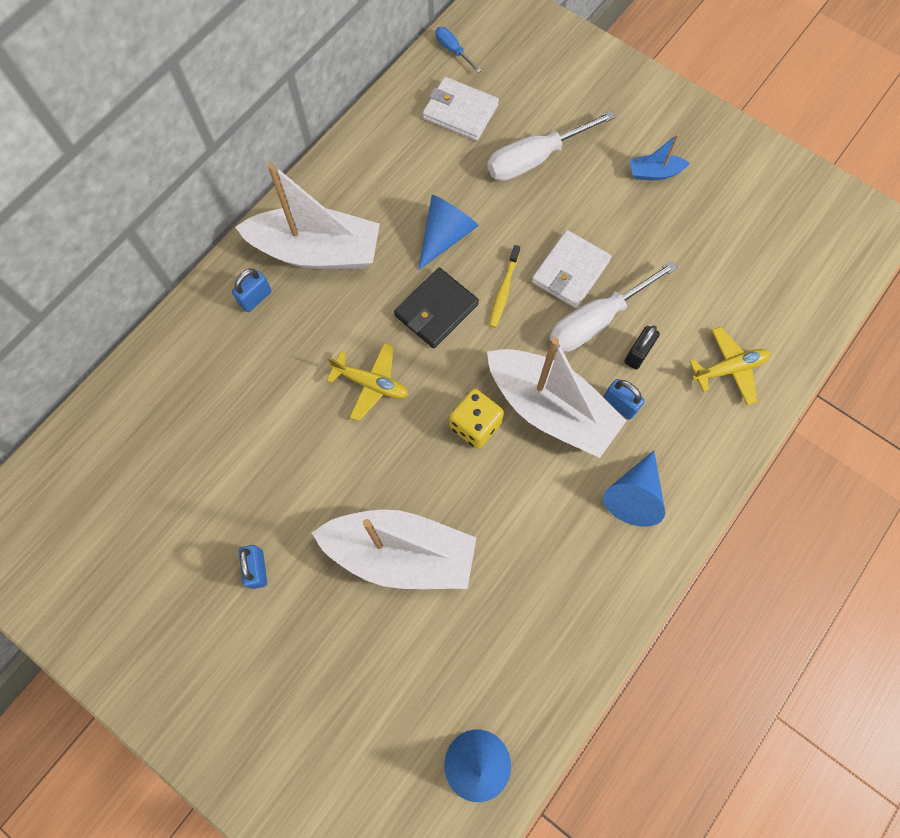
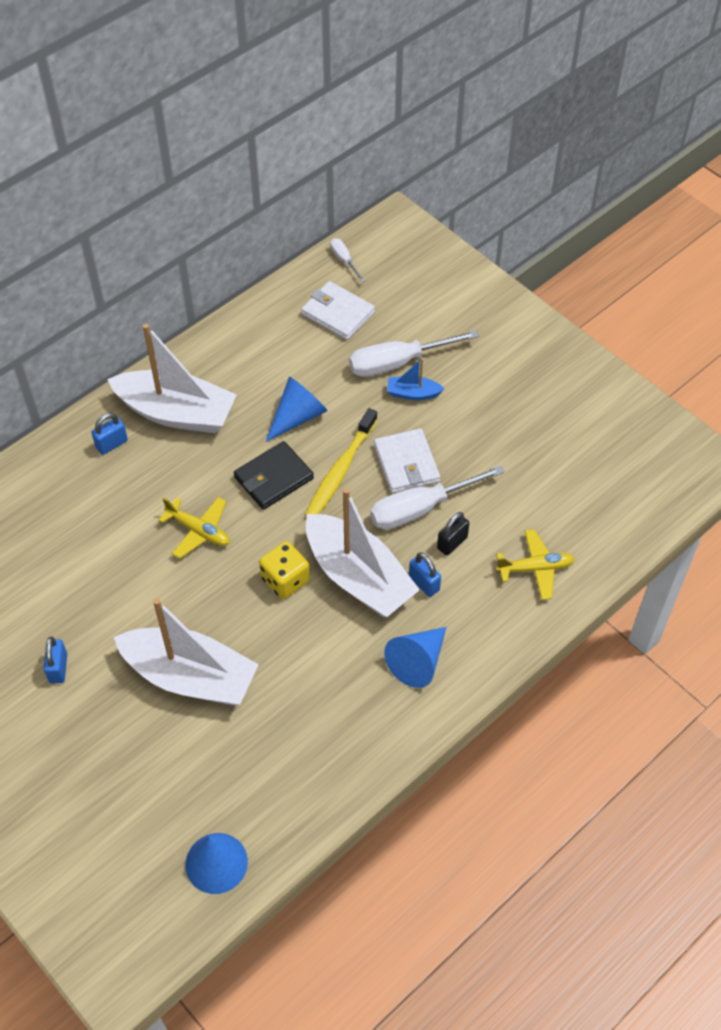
camera: 10 degrees right, 15 degrees down
blue screwdriver [435,27,481,73] -> white screwdriver [330,238,365,282]
yellow toothbrush [489,245,520,328] -> yellow toothbrush [305,408,378,517], size x1.63
white wallet [532,230,612,308] -> white wallet turned 60 degrees counterclockwise [374,428,440,493]
blue boat [630,134,690,180] -> blue boat moved to [387,358,444,400]

